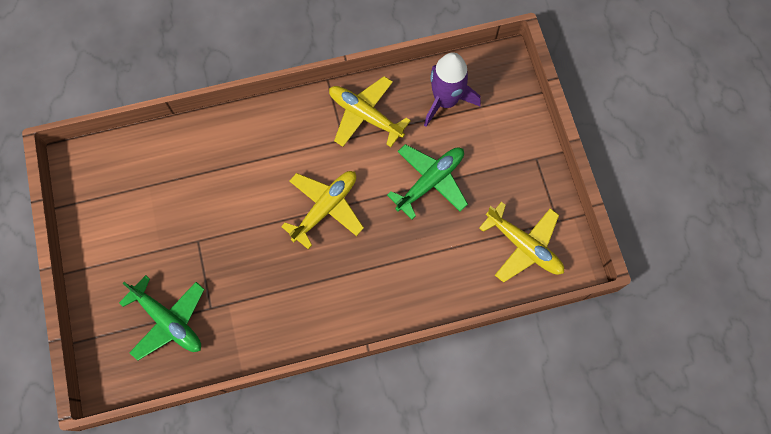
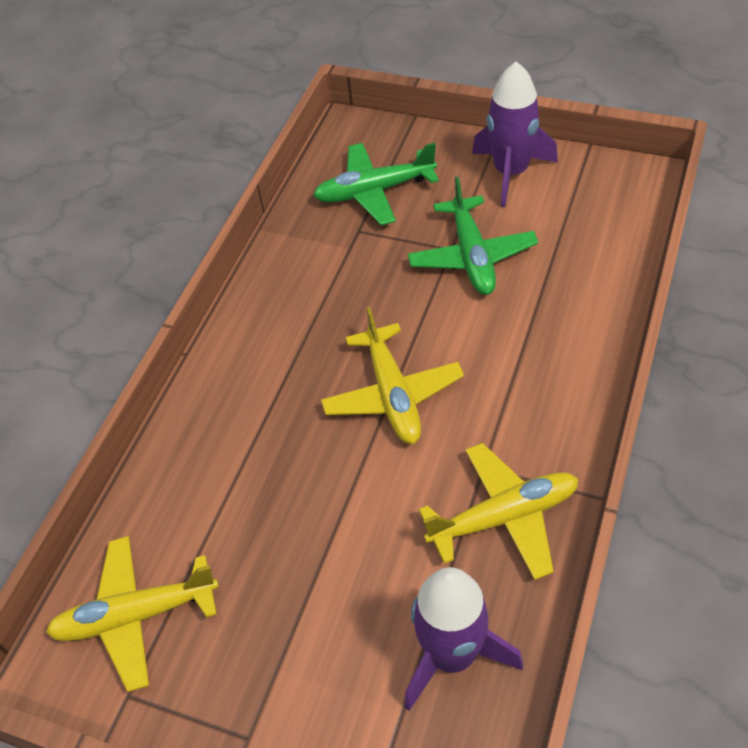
camera: 130 degrees right, 20 degrees down
green plane [387,144,468,220] -> green plane moved to [408,177,538,295]
none -> purple rocket [472,62,558,207]

